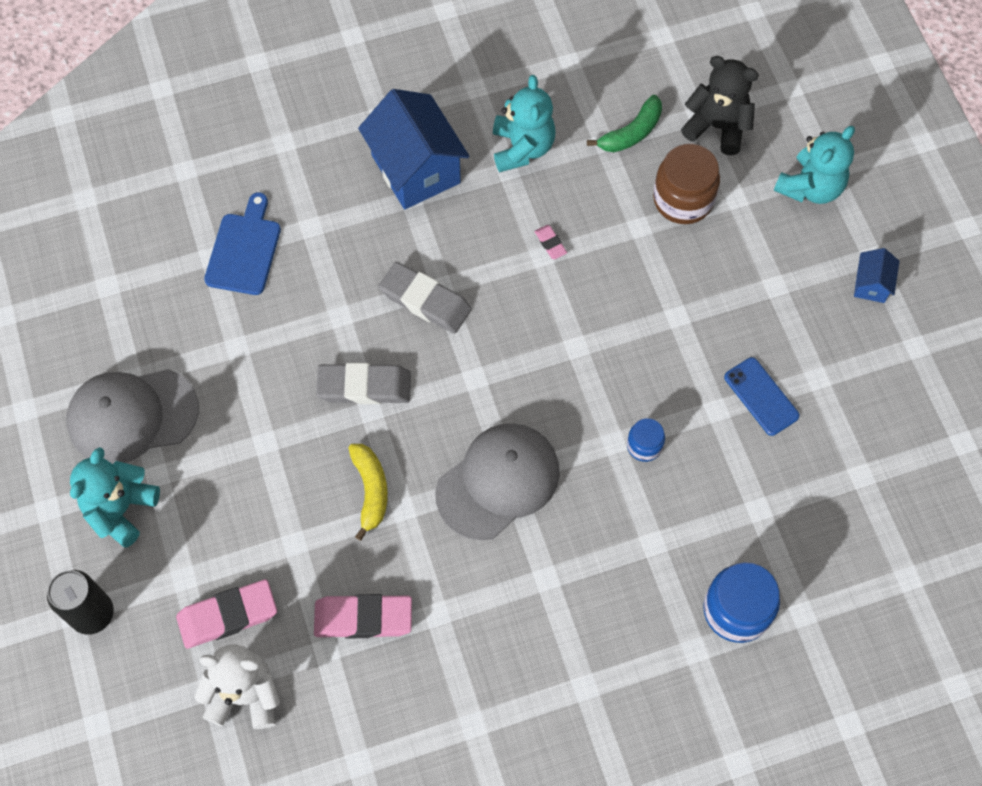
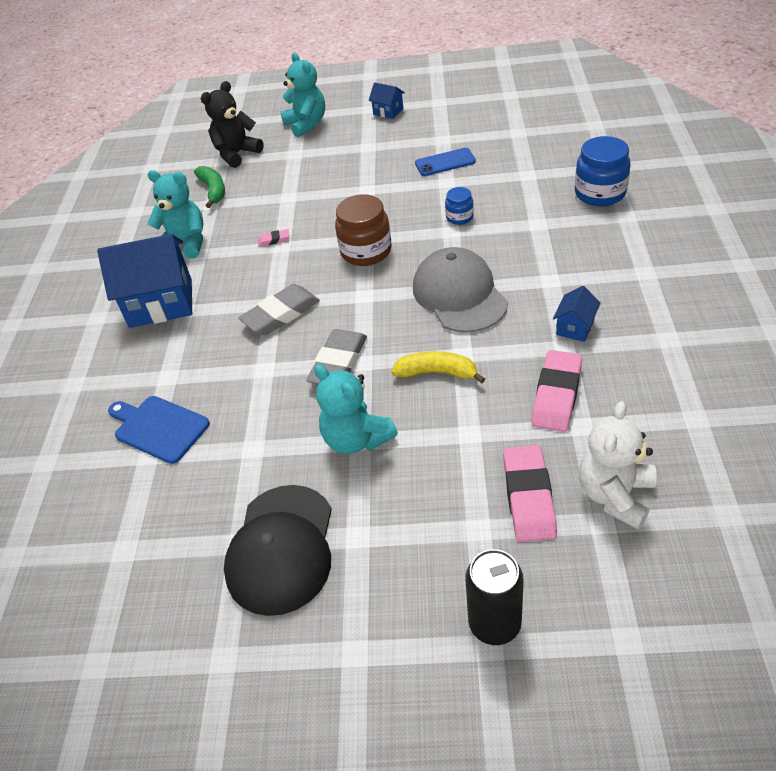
camera: 65 degrees left, 20 degrees down
grey cap [66,369,199,464] -> black cap [224,485,332,616]
turquoise teddy bear [70,447,160,548] -> turquoise teddy bear moved to [314,364,398,454]
brown jar [653,144,720,224] -> brown jar moved to [335,194,391,266]
none -> blue house [553,286,601,342]

